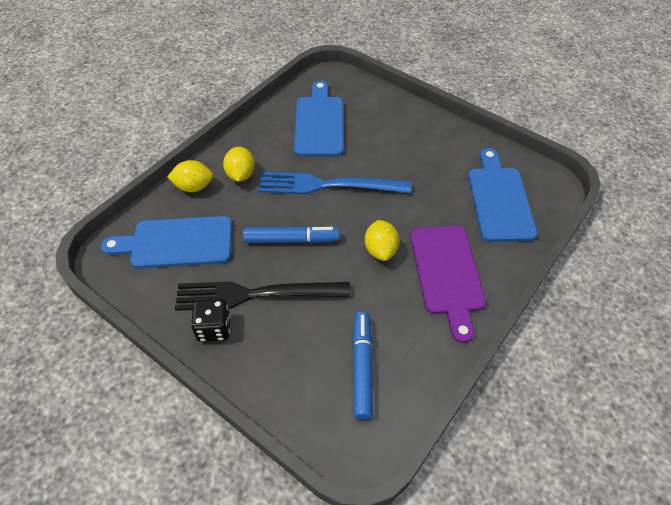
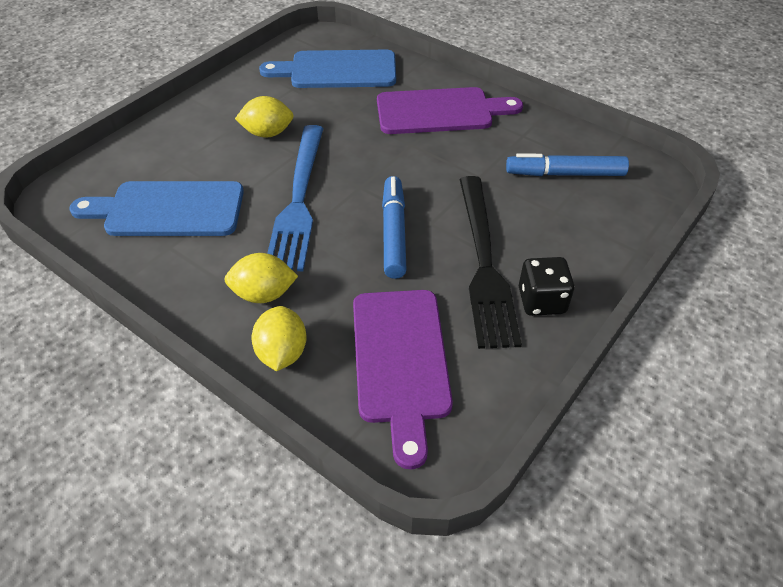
camera: 90 degrees left, 5 degrees down
blue cutting board [101,216,232,268] -> purple cutting board [353,290,453,469]
yellow lemon [365,220,399,261] -> yellow lemon moved to [235,96,294,138]

